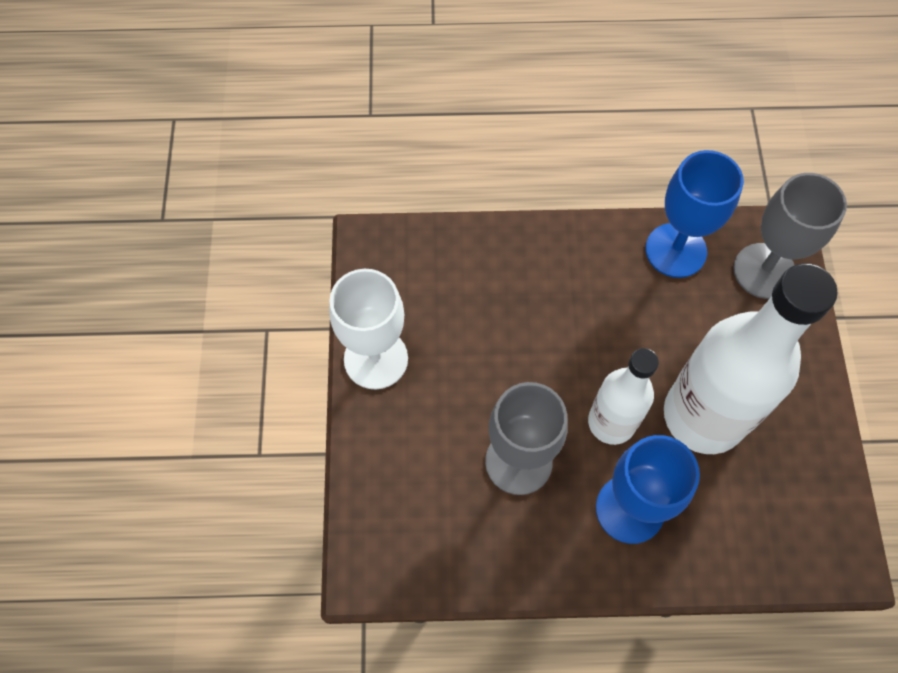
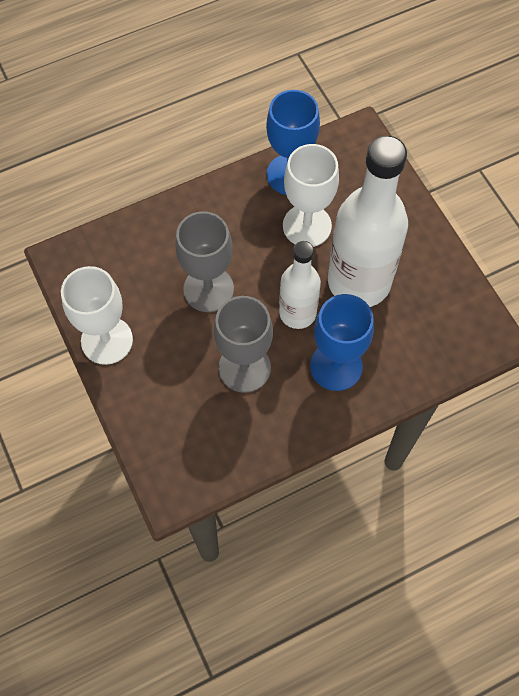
camera: 25 degrees left, 0 degrees up
grey goblet [733,173,847,299] -> grey goblet moved to [175,211,234,312]
none -> white goblet [283,144,339,247]

